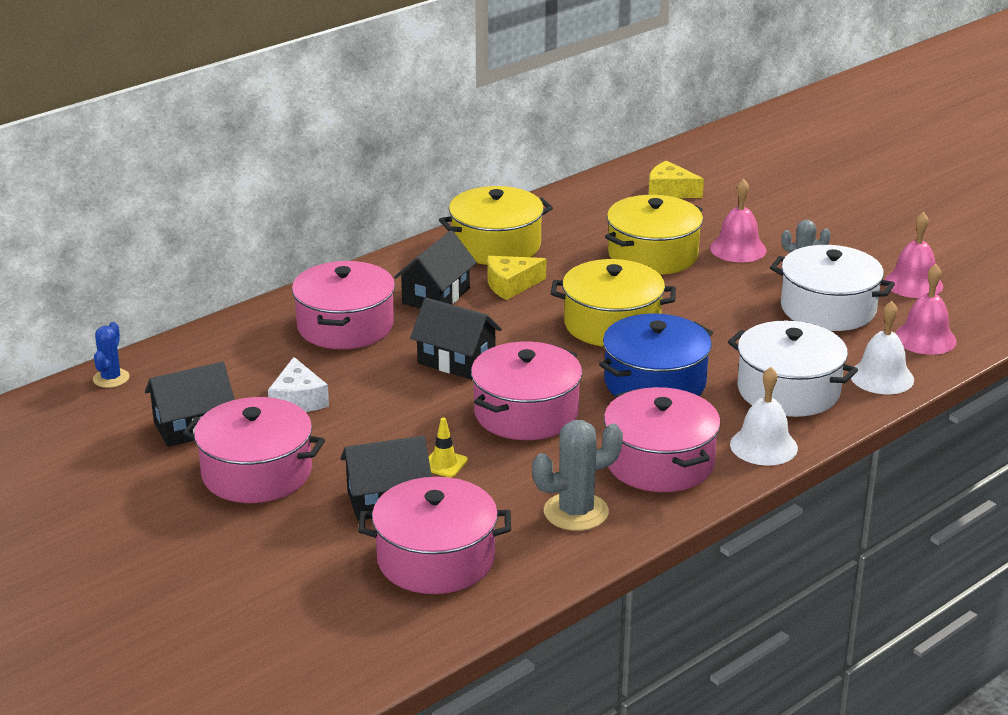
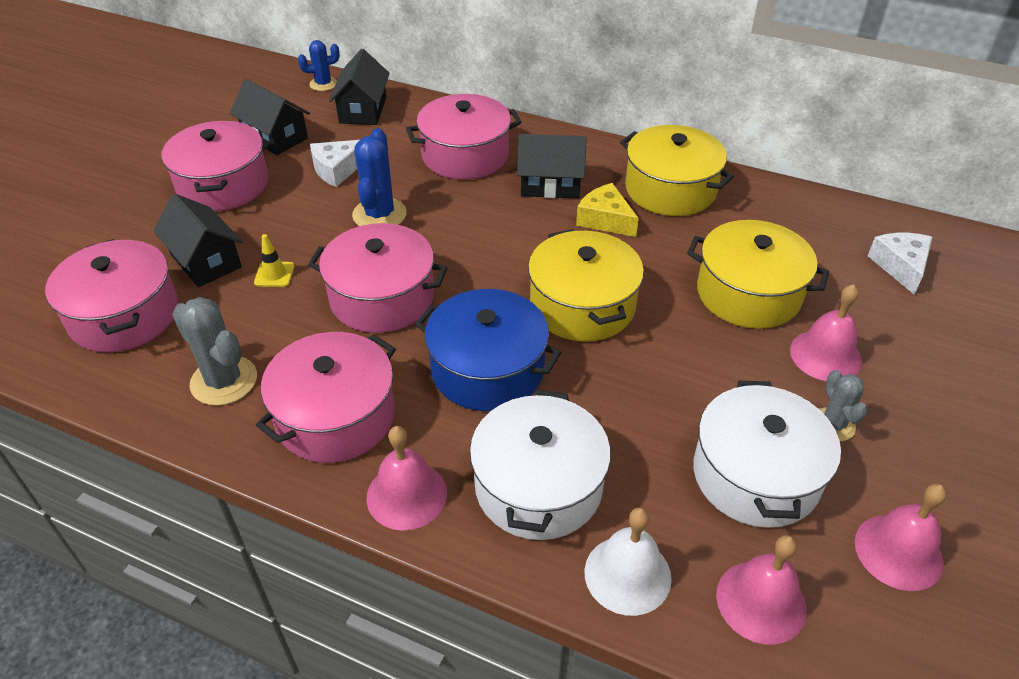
camera: 65 degrees right, 15 degrees up
black house [410,298,502,380] -> black house moved to [329,49,390,125]
yellow cheese [649,160,704,198] -> white cheese [868,233,932,294]
white bell [730,367,798,466] -> pink bell [366,426,447,531]
none -> blue cactus [352,128,407,226]

